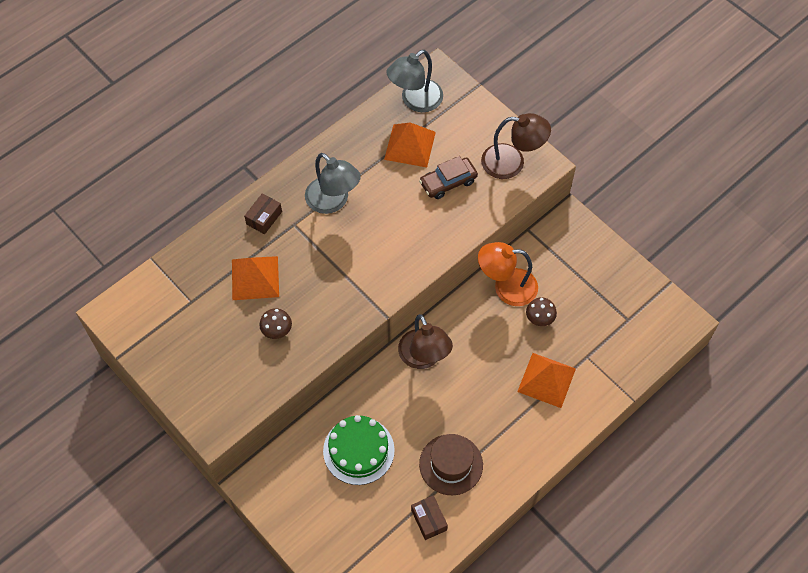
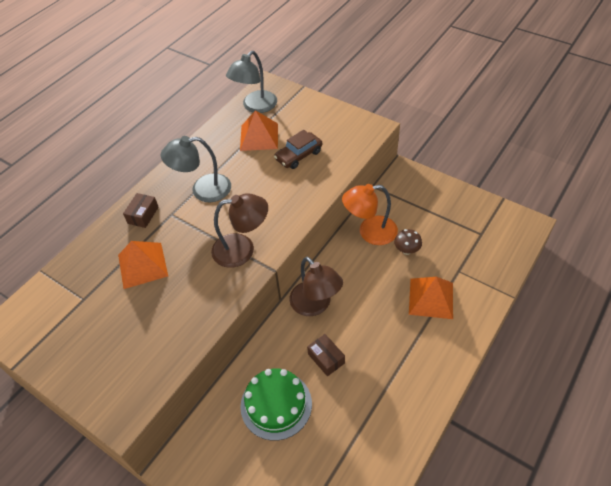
camera: 10 degrees left, 10 degrees down
brown mushroom [259,308,292,339] -> none
grey lamp [305,153,361,214] -> grey lamp turned 135 degrees clockwise [161,136,231,203]
brown box [411,495,448,540] -> brown box moved to [307,334,345,376]
brown hat [419,434,483,495] -> none
brown lamp [481,113,551,179] -> brown lamp moved to [211,193,268,268]

